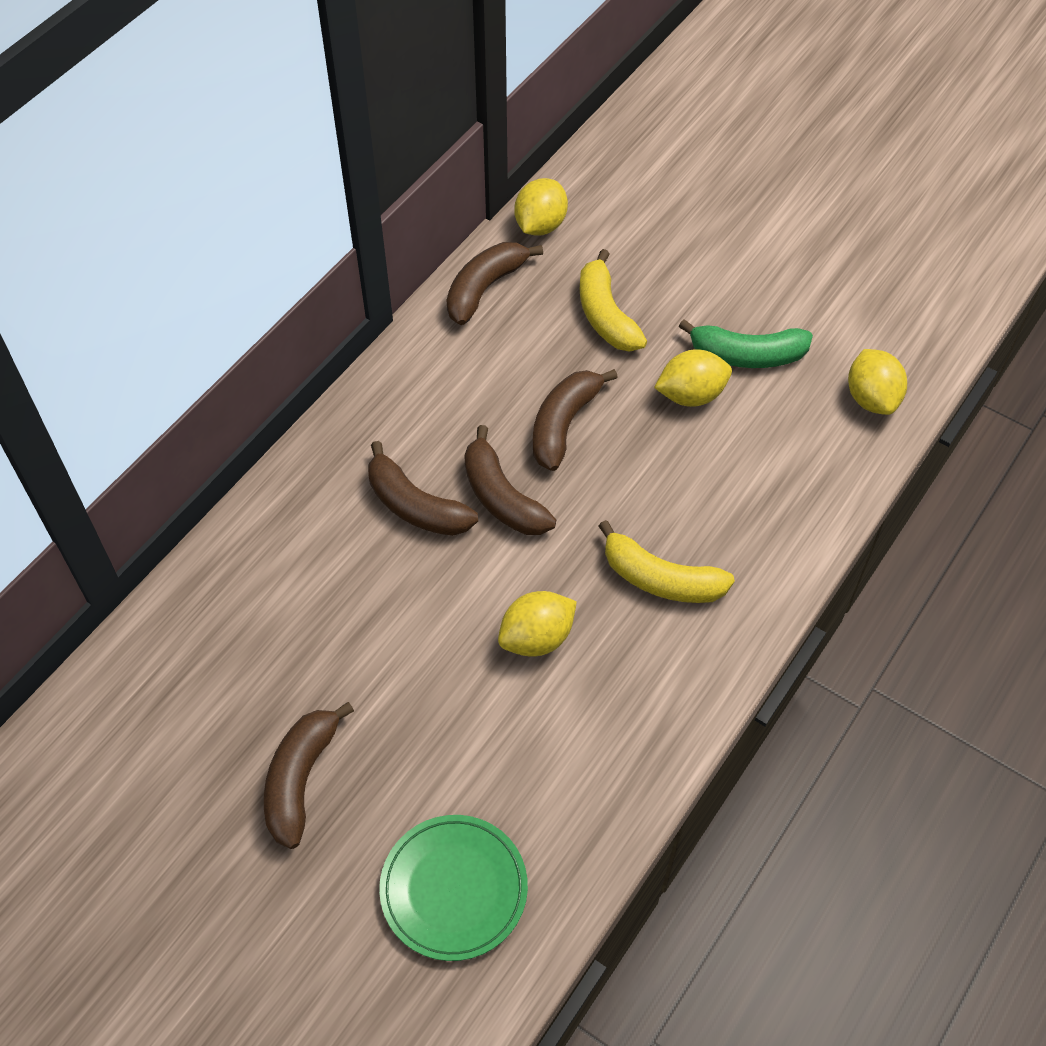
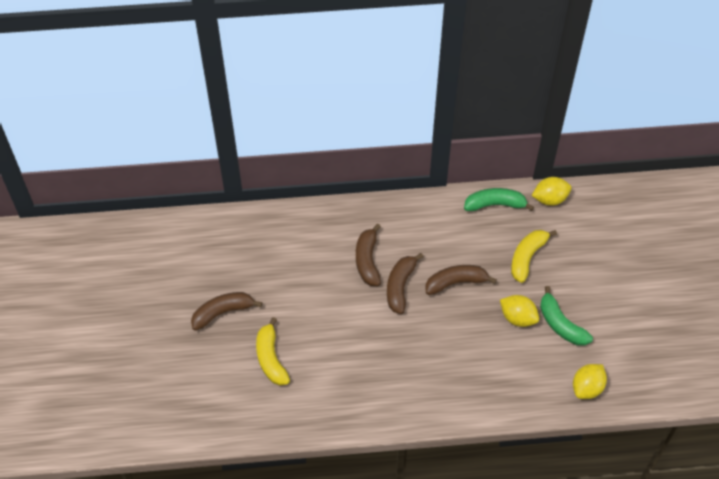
camera: 50 degrees right, 0 degrees up
green plate [379,815,528,961] -> none
brown banana [446,242,543,325] -> green banana [464,188,534,211]
yellow lemon [498,591,577,657] -> none
yellow banana [599,520,735,603] -> yellow banana moved to [256,317,290,386]

